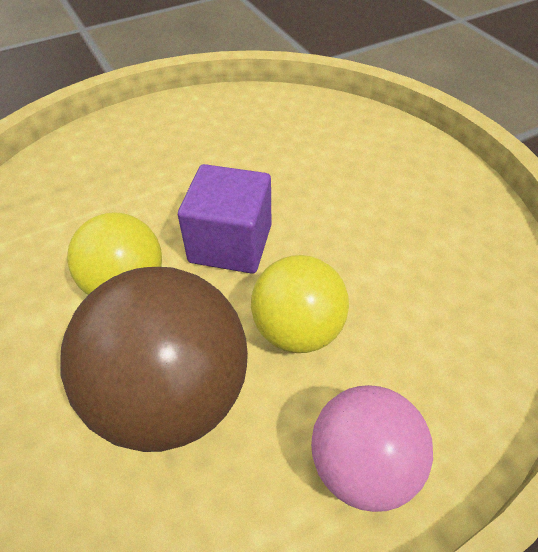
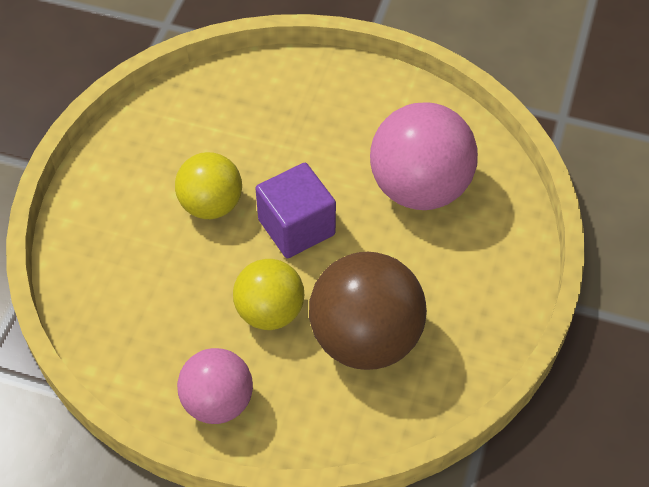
camera: 45 degrees right, 5 degrees up
brown ball [60,267,248,452] -> brown ball moved to [309,252,427,370]
none -> pink ball [370,102,478,210]

